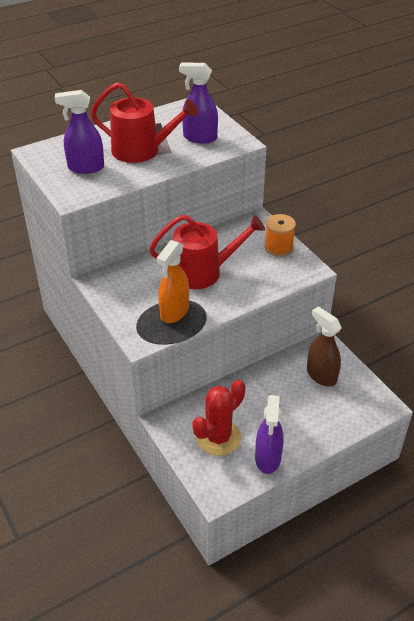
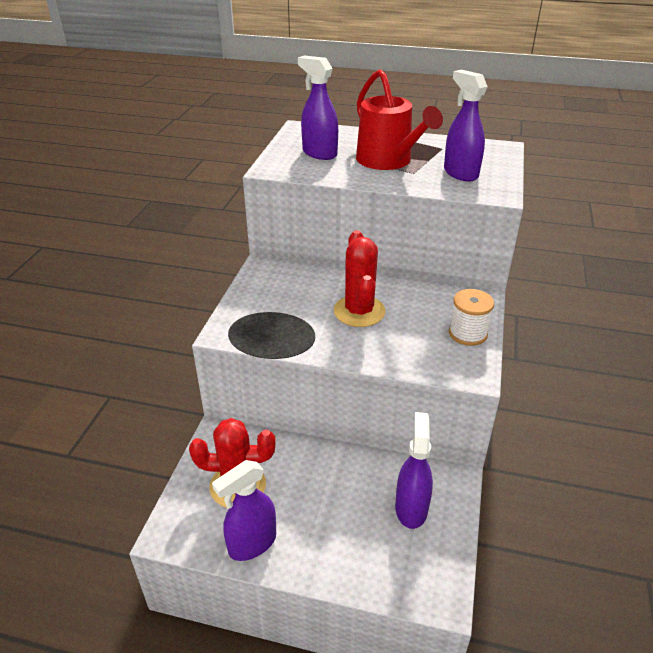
camera: 45 degrees right, 5 degrees down
red watering can [149,215,265,289] -> red cactus [334,230,385,327]
orange spray bottle [157,240,189,323] -> none
orange spool [265,214,296,257] -> white spool [449,289,494,346]
brown spray bottle [307,306,342,387] -> purple spray bottle [395,412,433,529]

